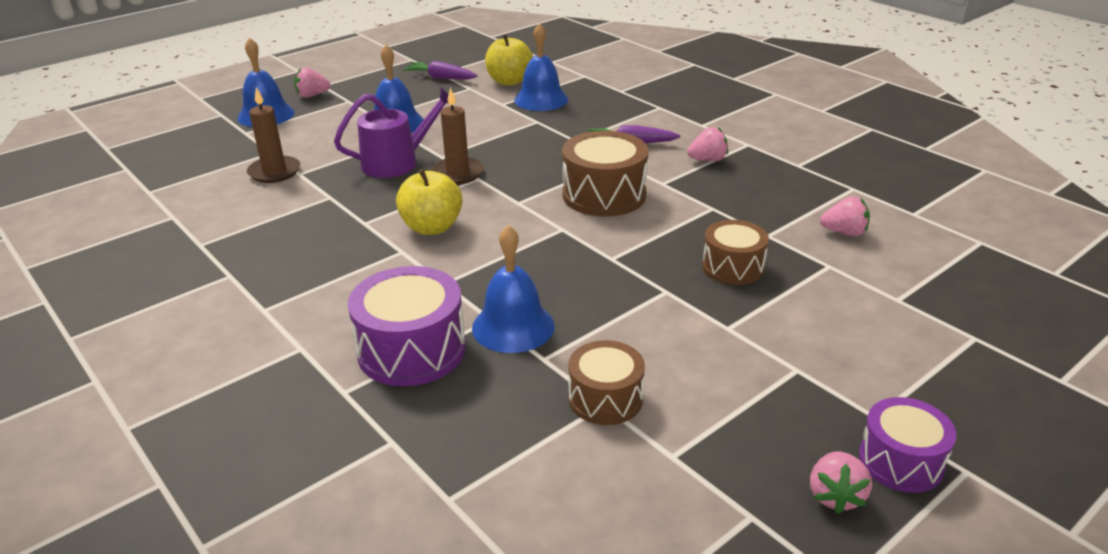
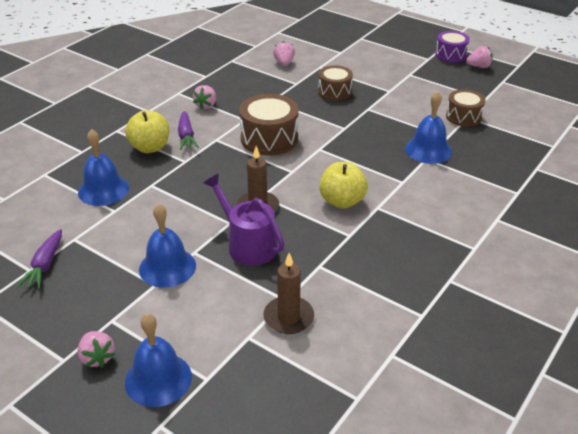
camera: 105 degrees left, 5 degrees up
purple drum [348,266,466,386] -> none
yellow apple [485,34,533,85] -> yellow apple moved to [125,110,169,153]
pink strawberry [687,127,728,161] -> pink strawberry turned 135 degrees counterclockwise [193,85,216,109]

